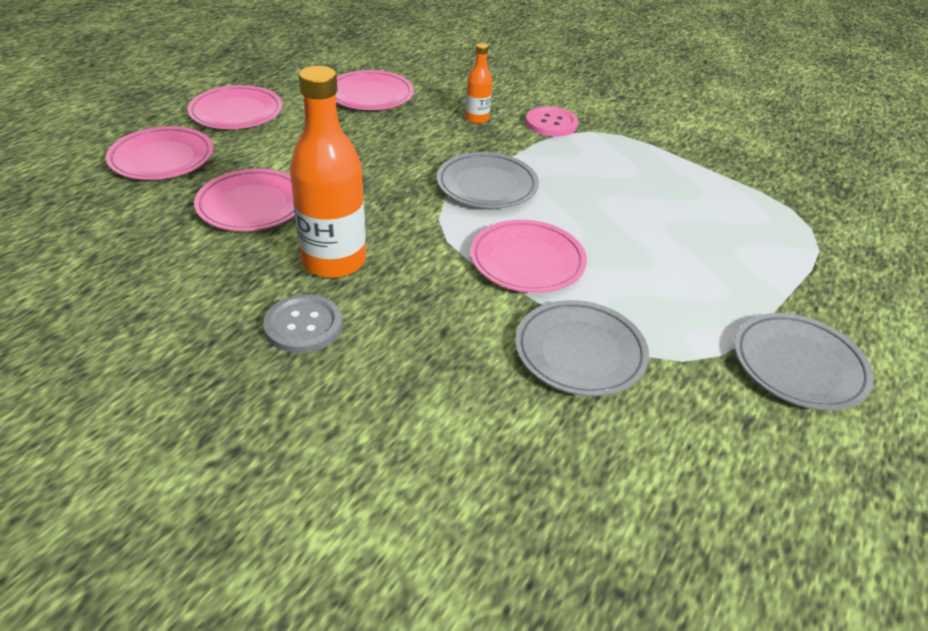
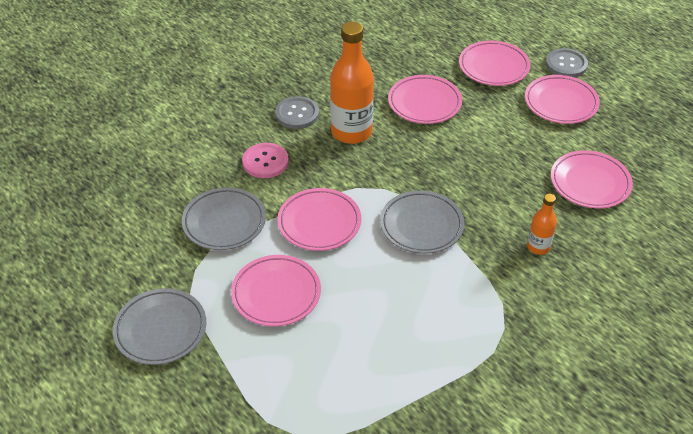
camera: 110 degrees right, 5 degrees up
pink button [526,106,578,137] -> pink button moved to [242,143,289,178]
none -> pink plate [231,255,321,326]
none -> grey button [545,48,588,77]

